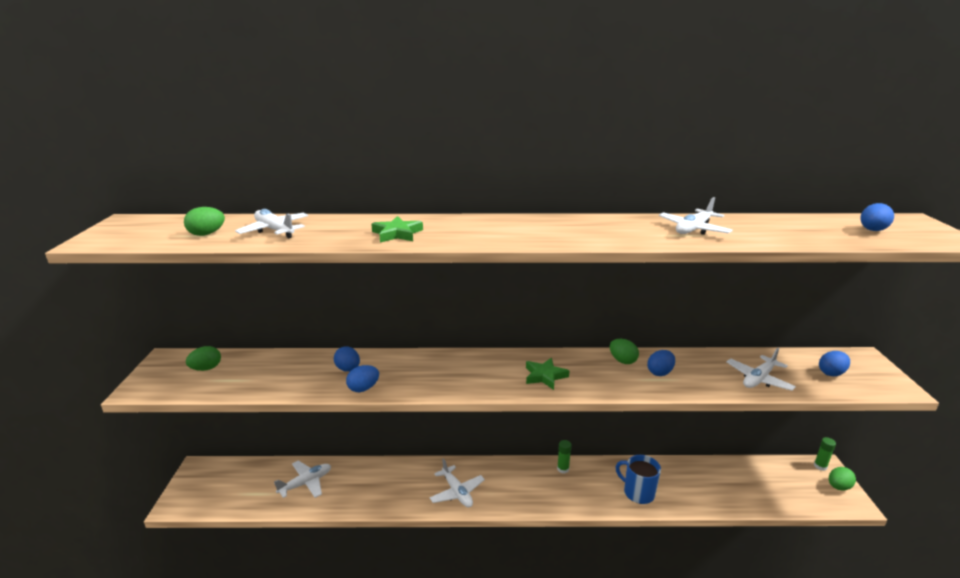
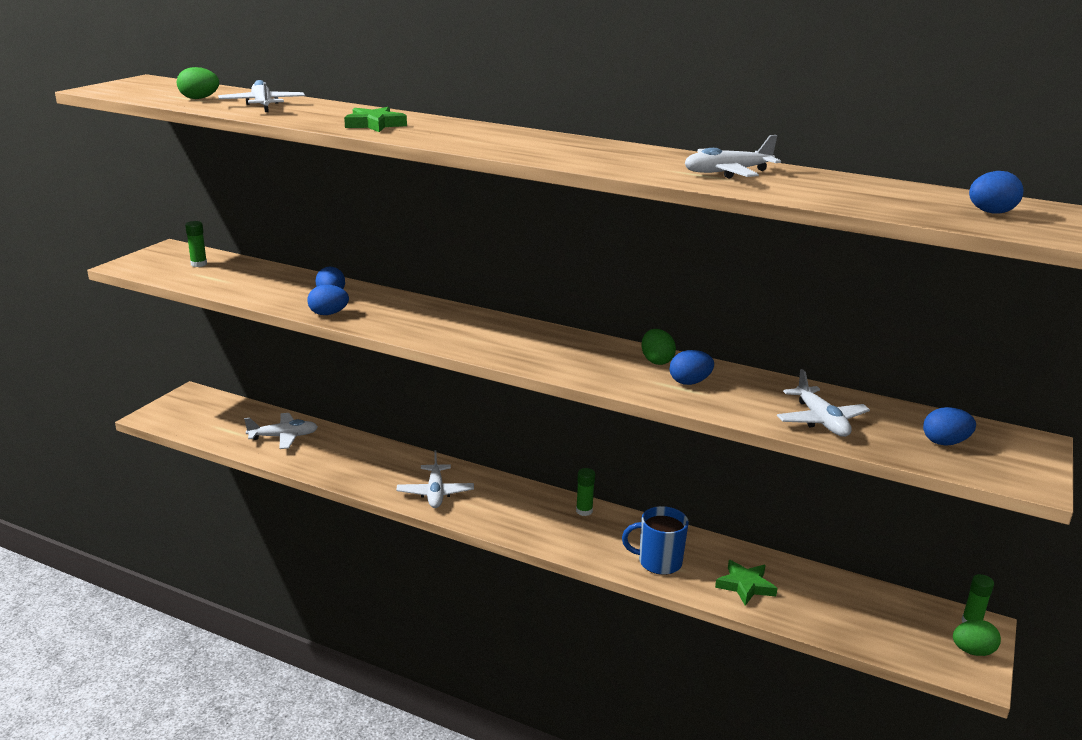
camera: 25 degrees right, 0 degrees up
green egg [186,346,221,371] -> green glue stick [185,221,207,267]
green star [526,358,569,390] -> green star moved to [715,560,778,606]
blue mug [616,455,661,504] -> blue mug turned 60 degrees counterclockwise [622,506,689,575]
white plane [727,348,796,391] -> white plane turned 90 degrees counterclockwise [777,369,870,437]

